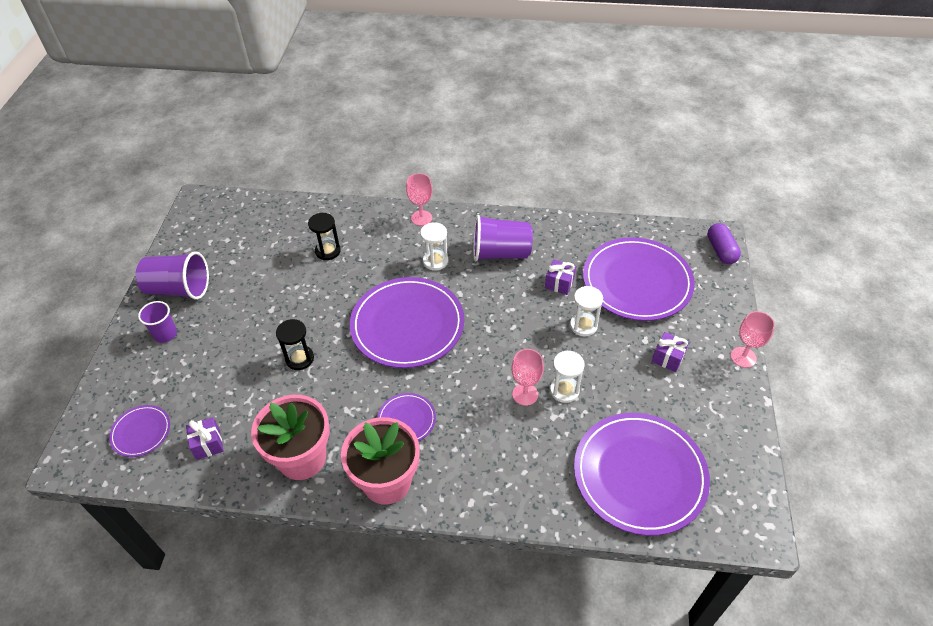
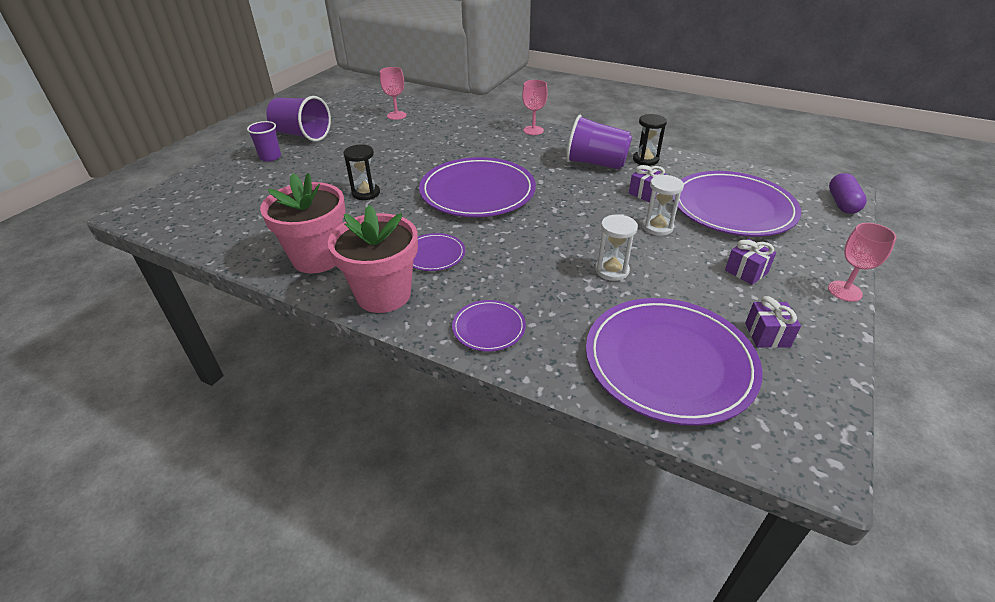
camera: 20 degrees right, 10 degrees down
purple plate [109,405,170,457] -> purple plate moved to [452,300,526,351]
purple gift [186,417,224,460] -> purple gift moved to [745,296,801,348]
black hourglass [308,213,341,260] -> black hourglass moved to [633,114,667,166]
white hourglass [420,222,448,271] -> none
pink goblet [511,349,544,406] -> pink goblet moved to [380,67,406,120]

